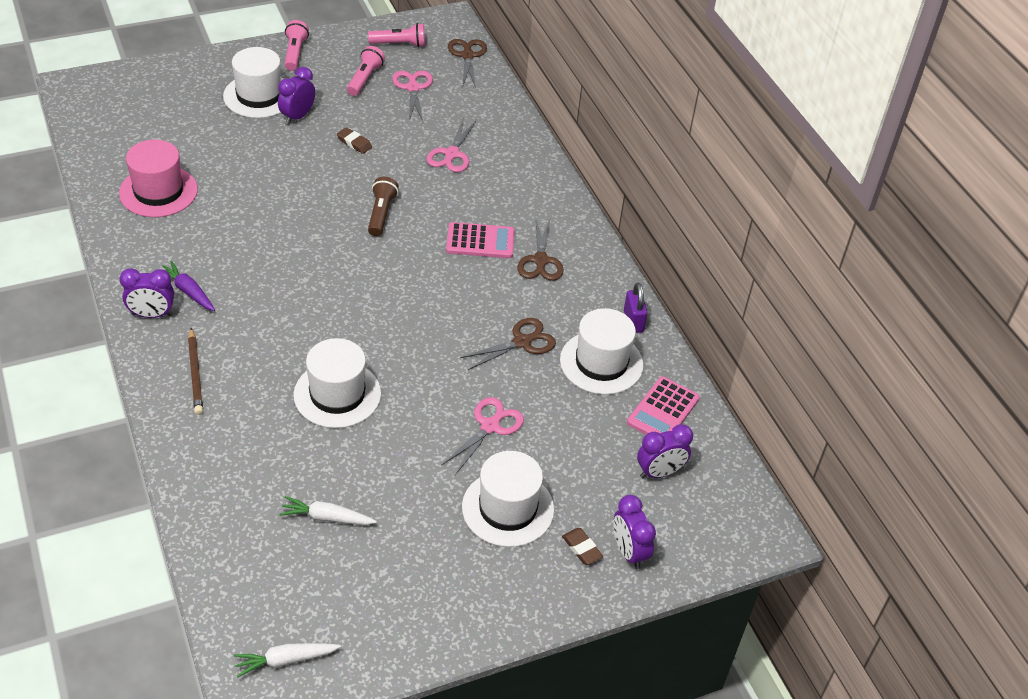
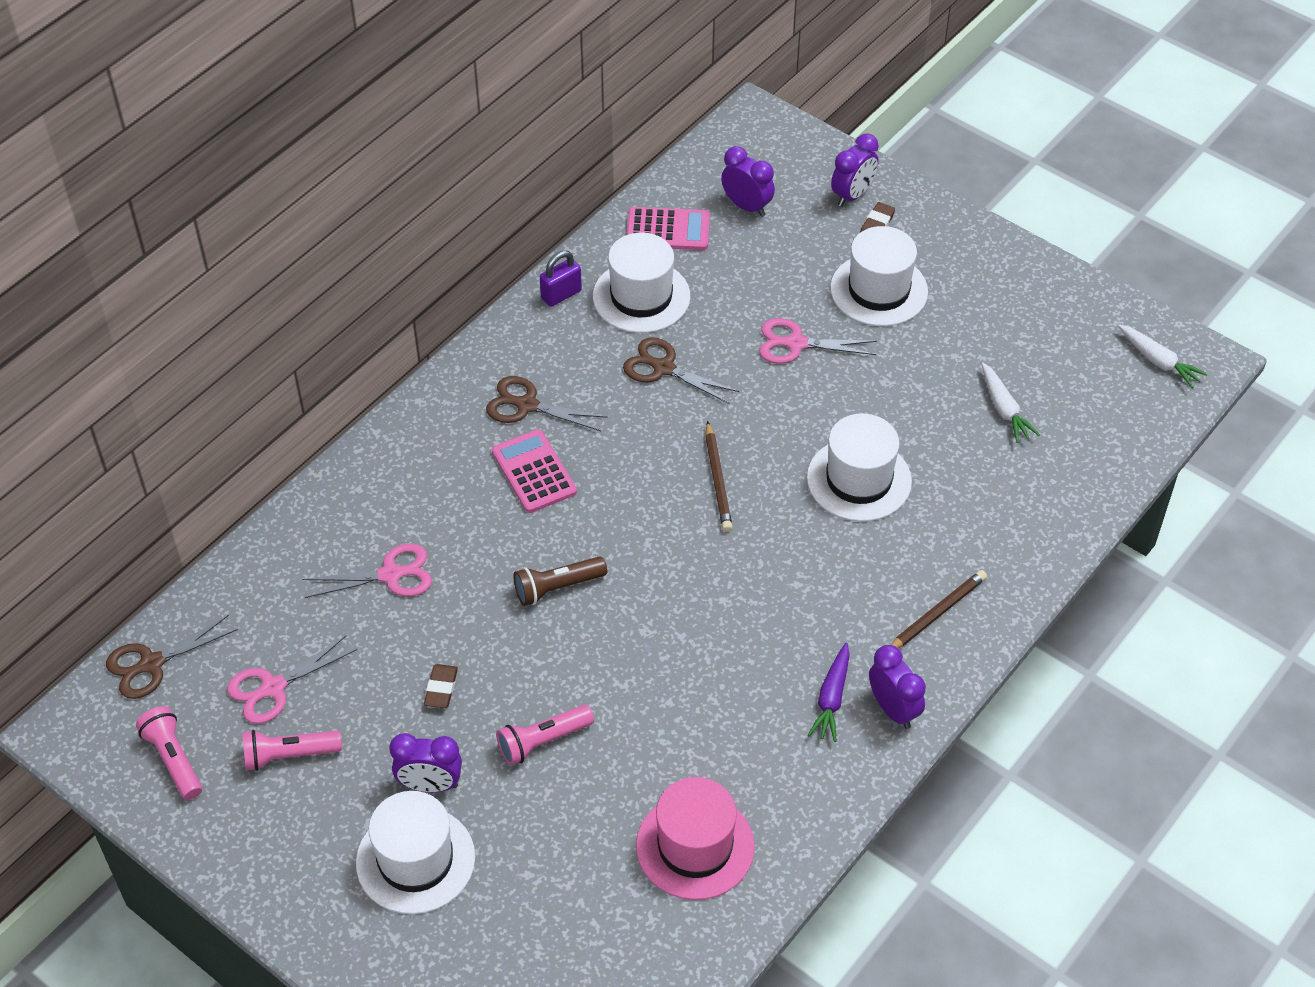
camera: 115 degrees left, 5 degrees up
pink flashlight [285,20,309,71] -> pink flashlight moved to [496,705,594,766]
brown scissors [517,217,564,281] -> brown scissors turned 135 degrees counterclockwise [486,376,608,431]
none -> brown pencil [705,421,733,532]

